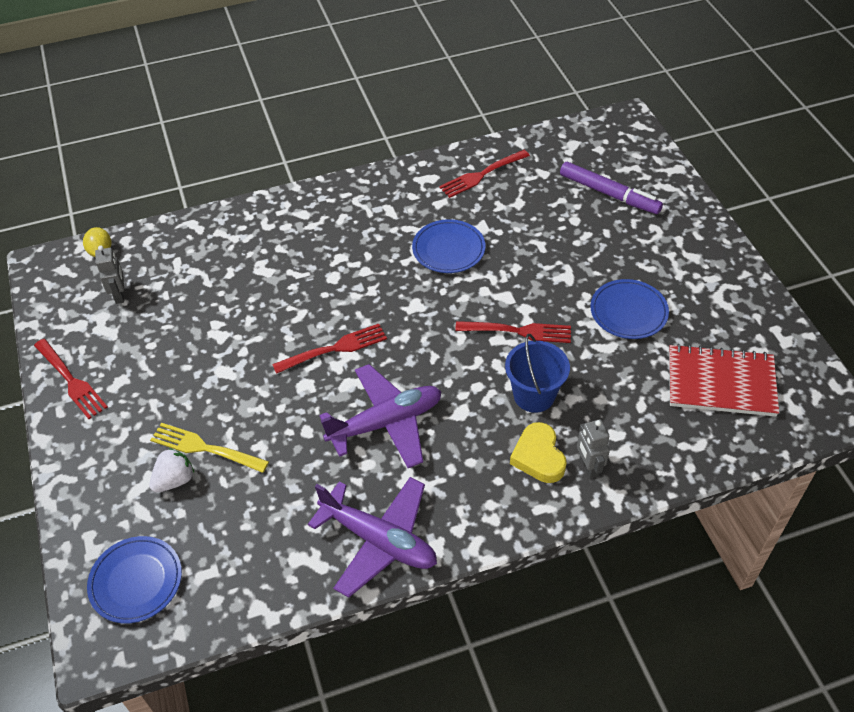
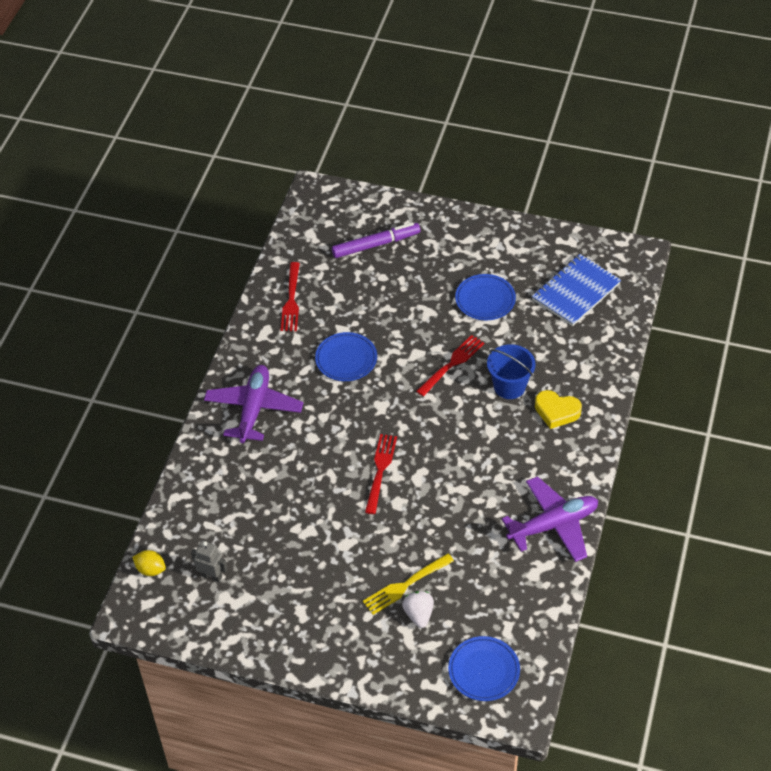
camera: 55 degrees left, 0 degrees up
red fork [34,339,108,419] -> none
purple plane [319,364,442,468] -> purple plane moved to [204,365,303,443]
grey robot [577,419,610,478] -> none
red notebook [669,344,779,417] -> blue notebook [532,254,621,326]

